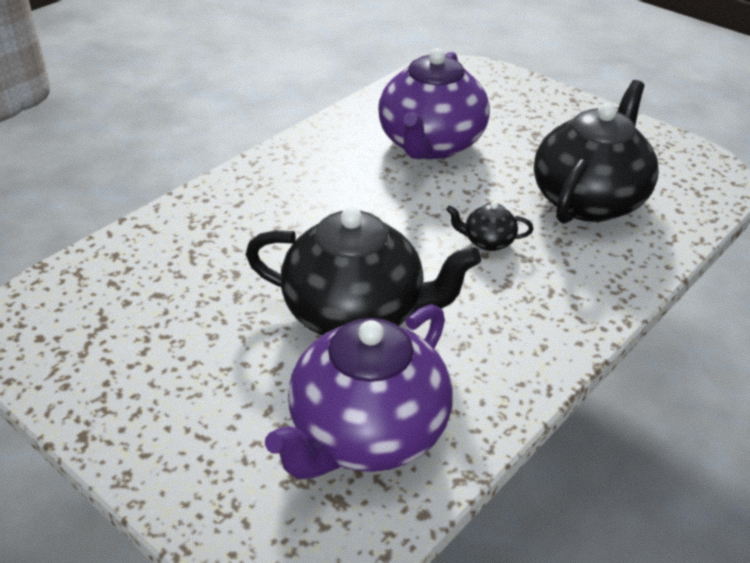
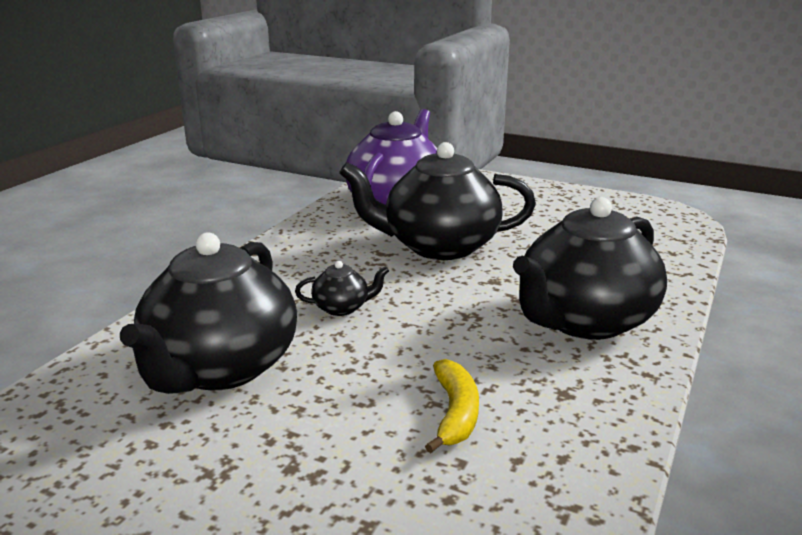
camera: 165 degrees right, 15 degrees down
purple teapot [378,48,490,159] -> yellow banana [425,359,479,453]
none -> black teapot [513,197,667,340]

